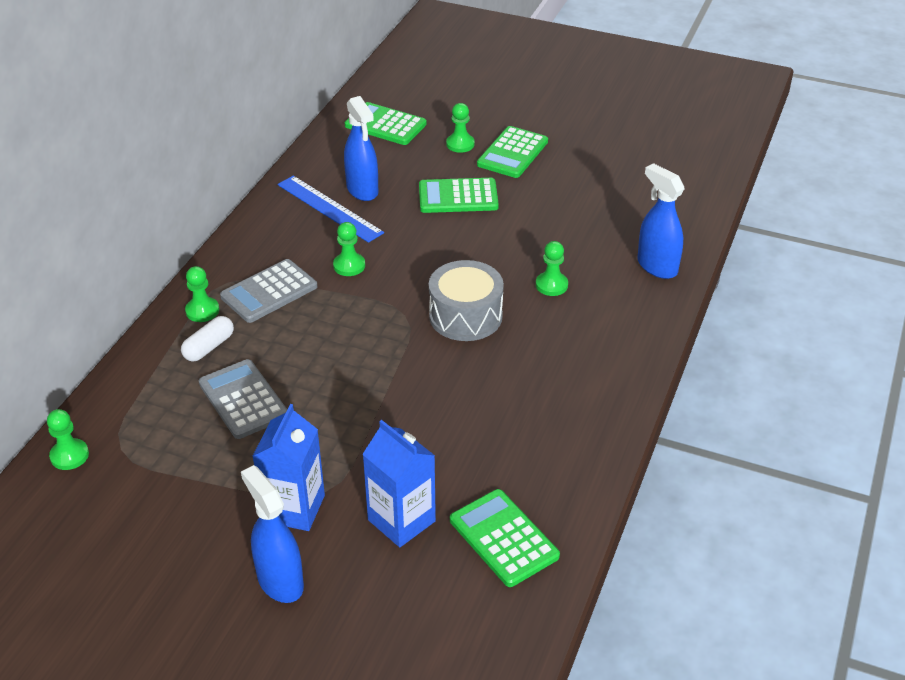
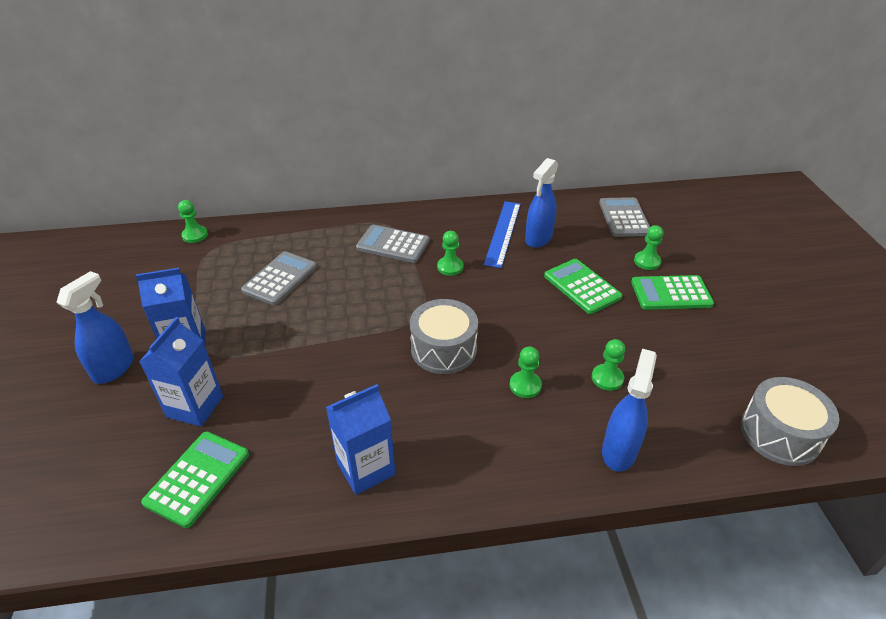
camera: 60 degrees right, 0 degrees up
white capsule [181,316,234,361] -> none
green pawn [185,266,219,322] -> green pawn moved to [592,339,625,391]
green calculator [345,102,427,145] -> grey calculator [599,197,650,237]
none -> blue carton [326,384,395,495]
none -> grey drum [741,377,840,466]

